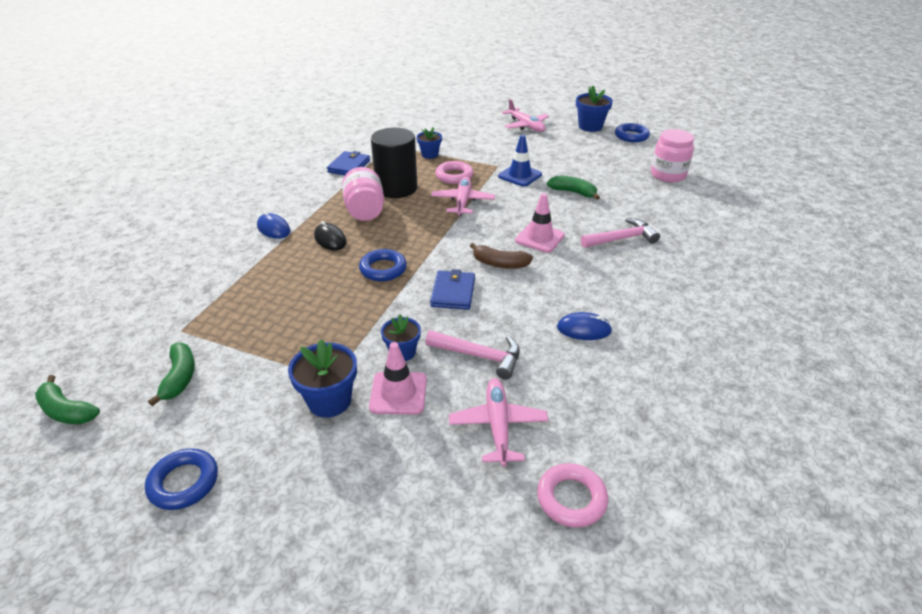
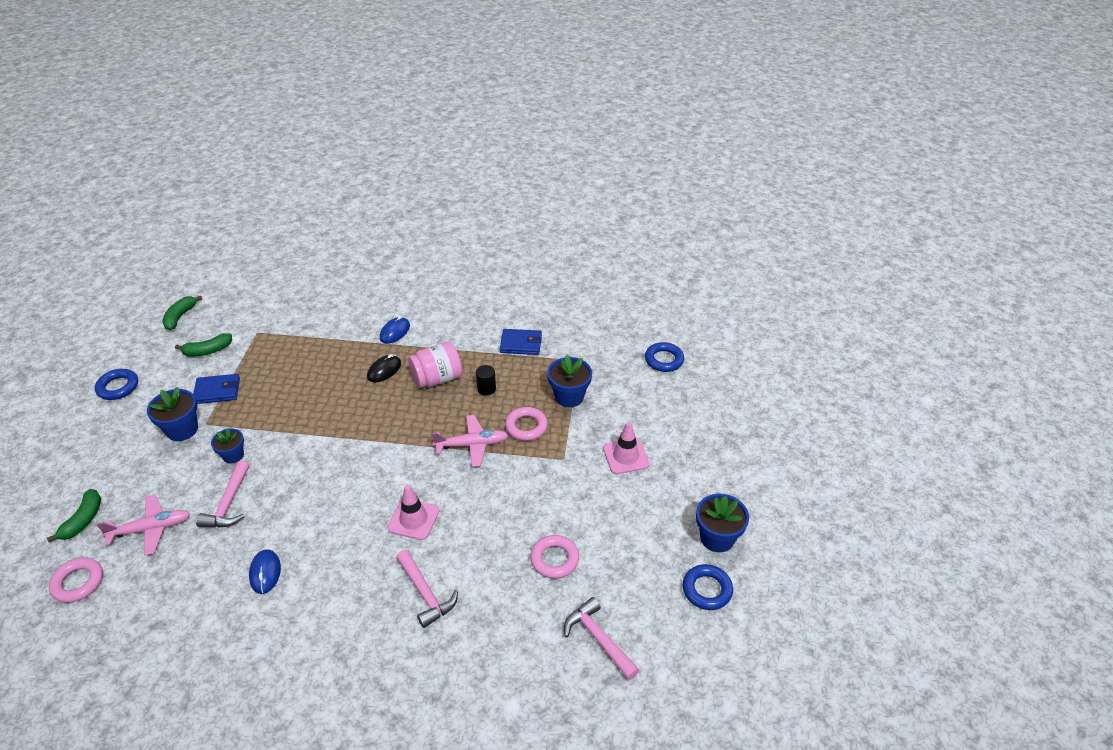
camera: 75 degrees right, 5 degrees up
blue ring [359,249,407,281] -> blue ring moved to [645,342,684,372]
pink traffic cone [369,342,427,415] -> pink traffic cone moved to [603,422,650,474]
black cylinder [371,128,417,198] -> black cylinder [476,365,496,396], size x0.43
blue flower pot [417,127,442,159] -> blue flower pot [547,355,592,407], size x1.53
blue wallet [430,269,475,310] -> blue wallet moved to [193,374,240,404]
brown banana [470,243,533,269] -> none
blue traffic cone [498,135,542,187] -> none
pink plane [502,99,549,132] -> none
green banana [547,176,600,200] -> green banana moved to [47,489,101,543]
pink jar [651,129,694,182] -> pink hammer [564,597,639,680]
none -> pink ring [530,535,579,579]

